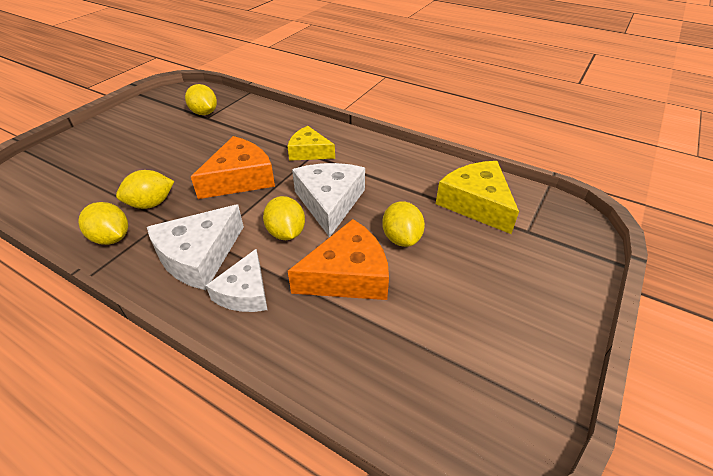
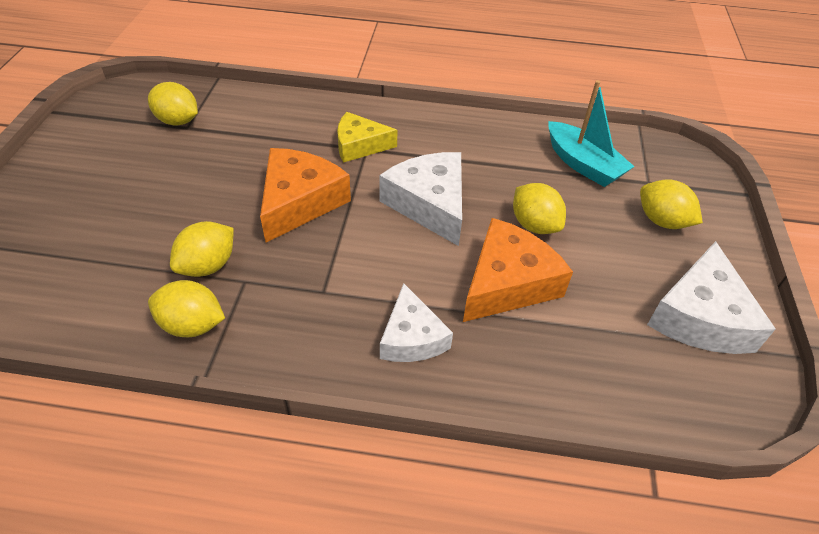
camera: 25 degrees left, 5 degrees up
white cheese [147,204,244,290] -> white cheese moved to [647,241,776,354]
yellow lemon [263,196,305,240] -> yellow lemon moved to [640,179,703,229]
yellow cheese [436,161,519,234] -> turquoise boat [548,80,635,187]

